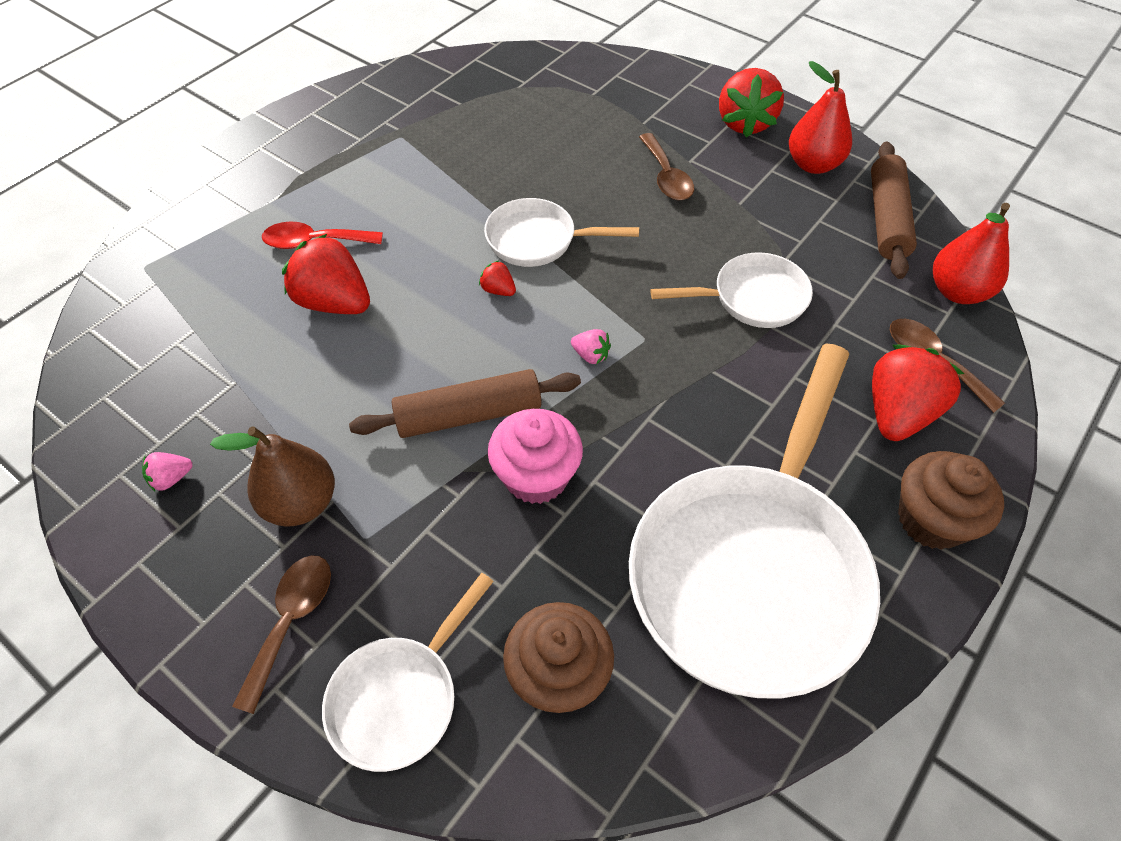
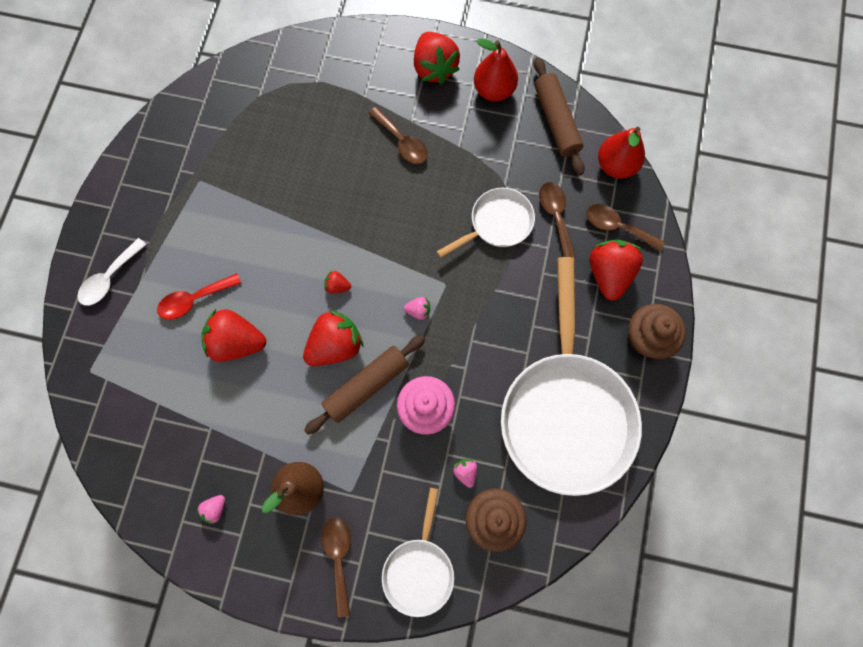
camera: 25 degrees left, 20 degrees up
white pan [484,198,639,267] -> none
none -> white spoon [77,238,147,306]
none -> red strawberry [303,310,363,366]
none -> pink strawberry [453,459,477,488]
none -> brown spoon [539,182,576,258]

